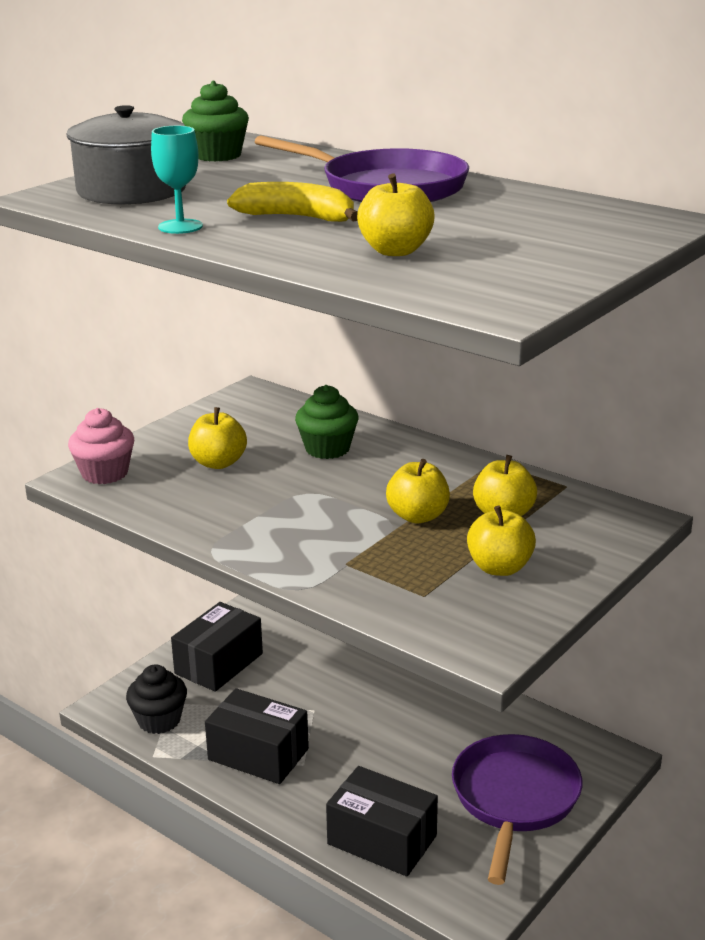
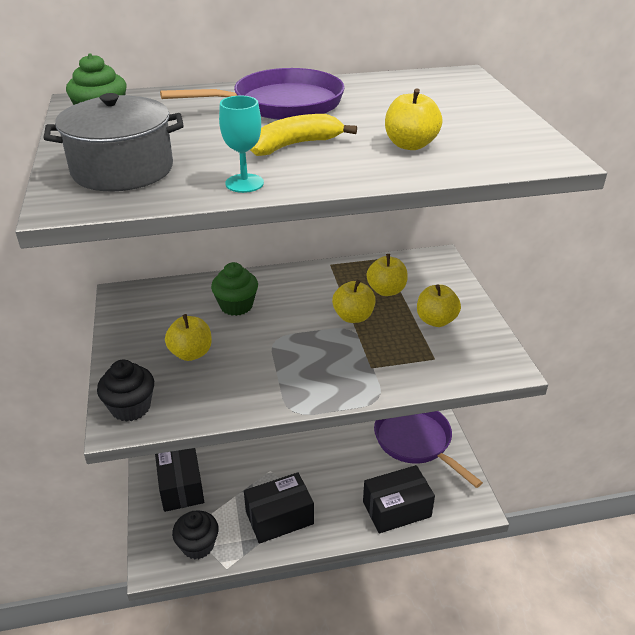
camera: 50 degrees left, 10 degrees up
pink cupcake [68,408,134,484] -> black cupcake [97,360,154,422]

